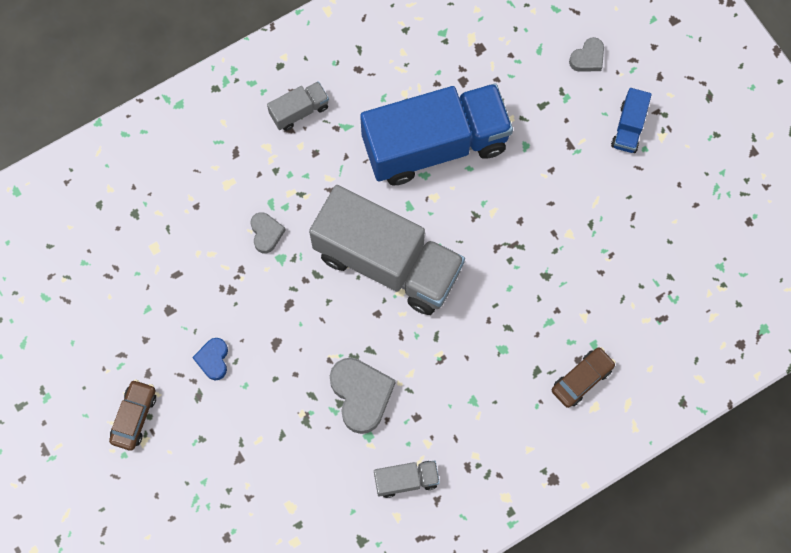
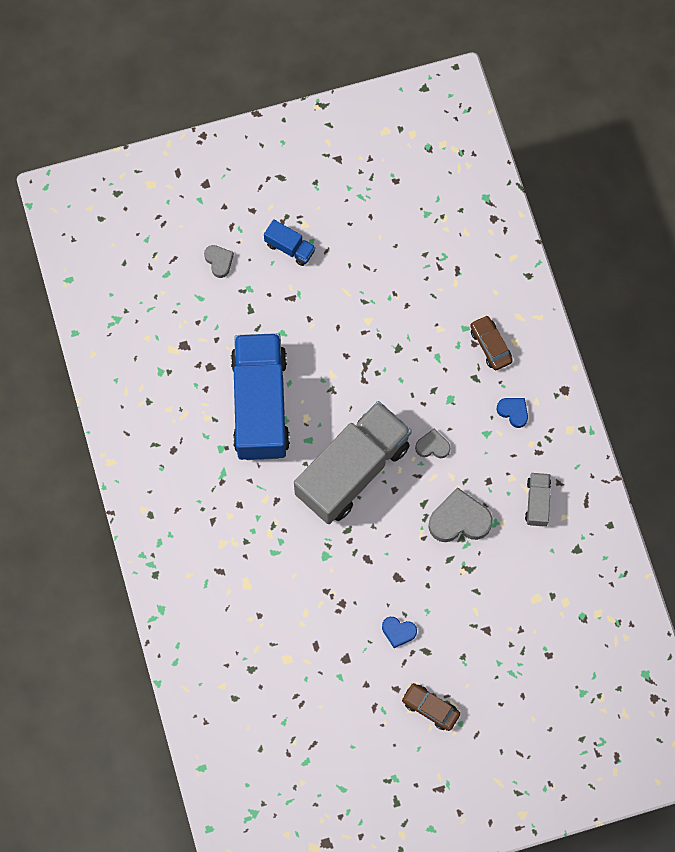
camera: 75 degrees left, 0 degrees up
grey heart [250,212,285,253] -> grey heart moved to [415,429,450,458]
grey truck [267,81,329,131] -> none
none -> blue heart [496,398,528,428]

